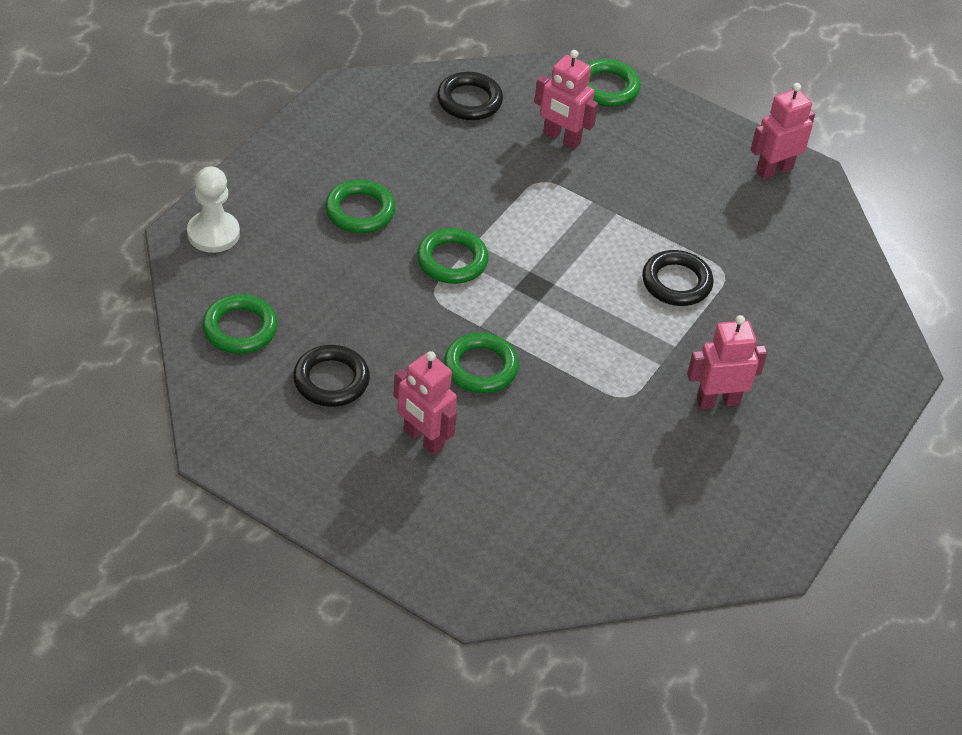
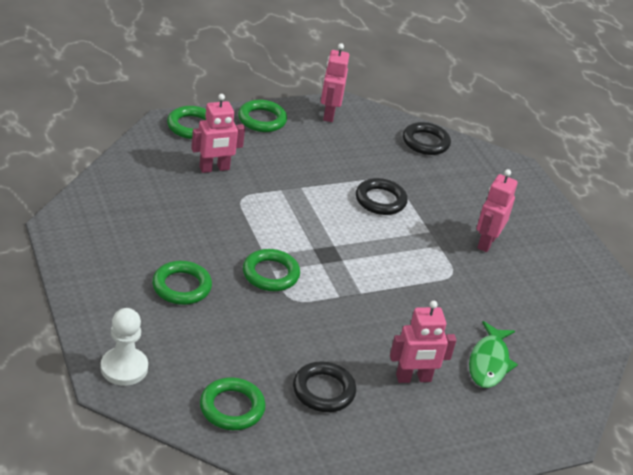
camera: 55 degrees left, 10 degrees down
black ring [437,72,503,120] -> black ring moved to [403,122,451,155]
green ring [444,333,519,393] -> green ring moved to [238,100,287,132]
none -> green fish [469,321,518,388]

